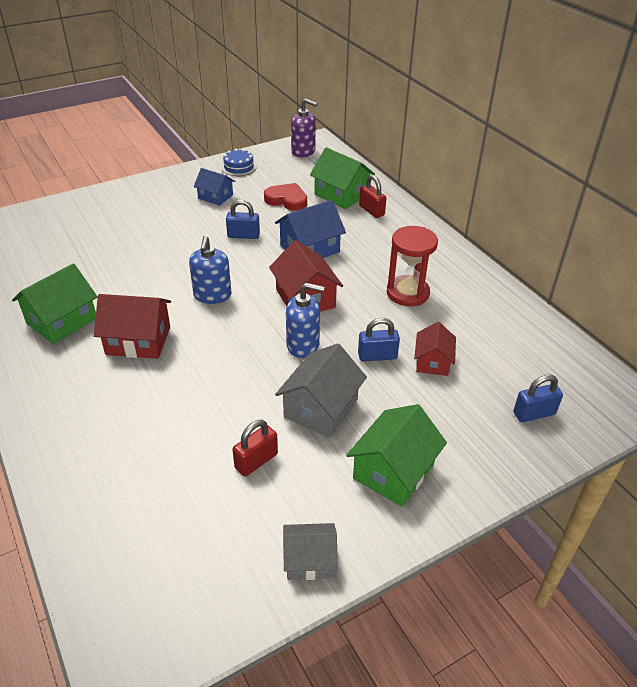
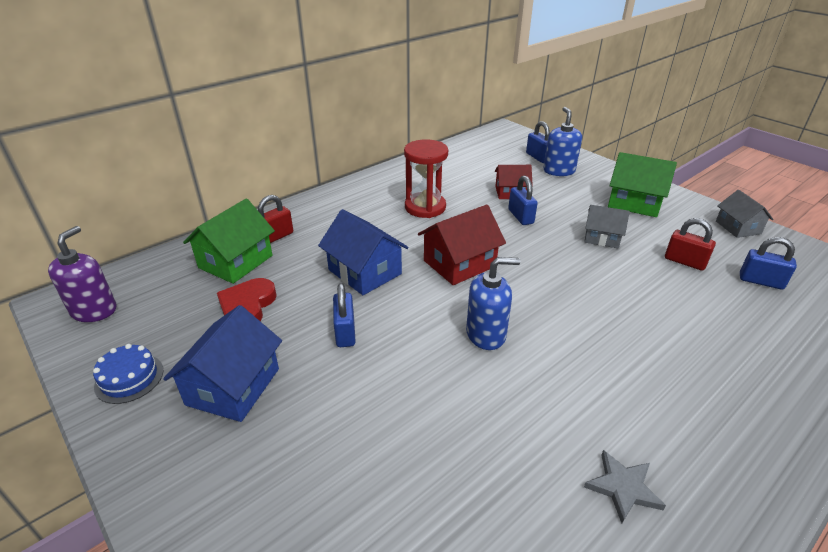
camera: 100 degrees left, 5 degrees down
green house [12,263,98,344] -> grey star [584,450,666,524]
red house [94,294,171,359] -> none
blue house [194,168,235,206] -> blue house [163,305,282,422], size x1.57
grey house [275,343,367,438] -> grey house [584,205,630,248], size x0.64
blue soap dispenser [286,283,325,358] -> blue soap dispenser moved to [543,107,582,176]
none -> blue padlock [740,237,797,290]

